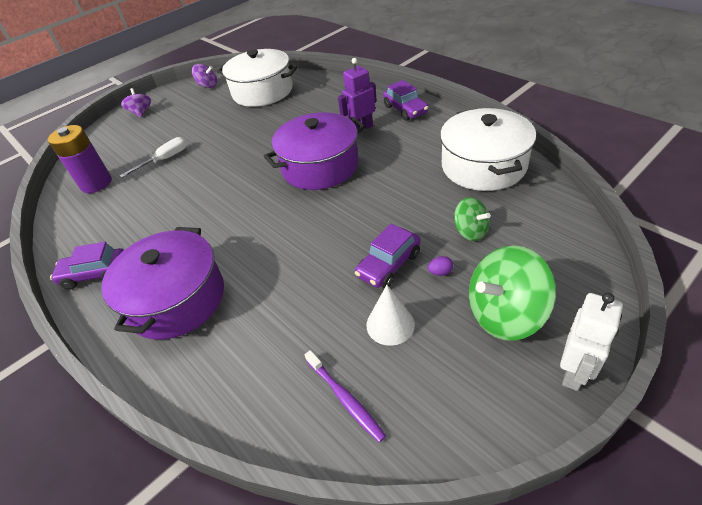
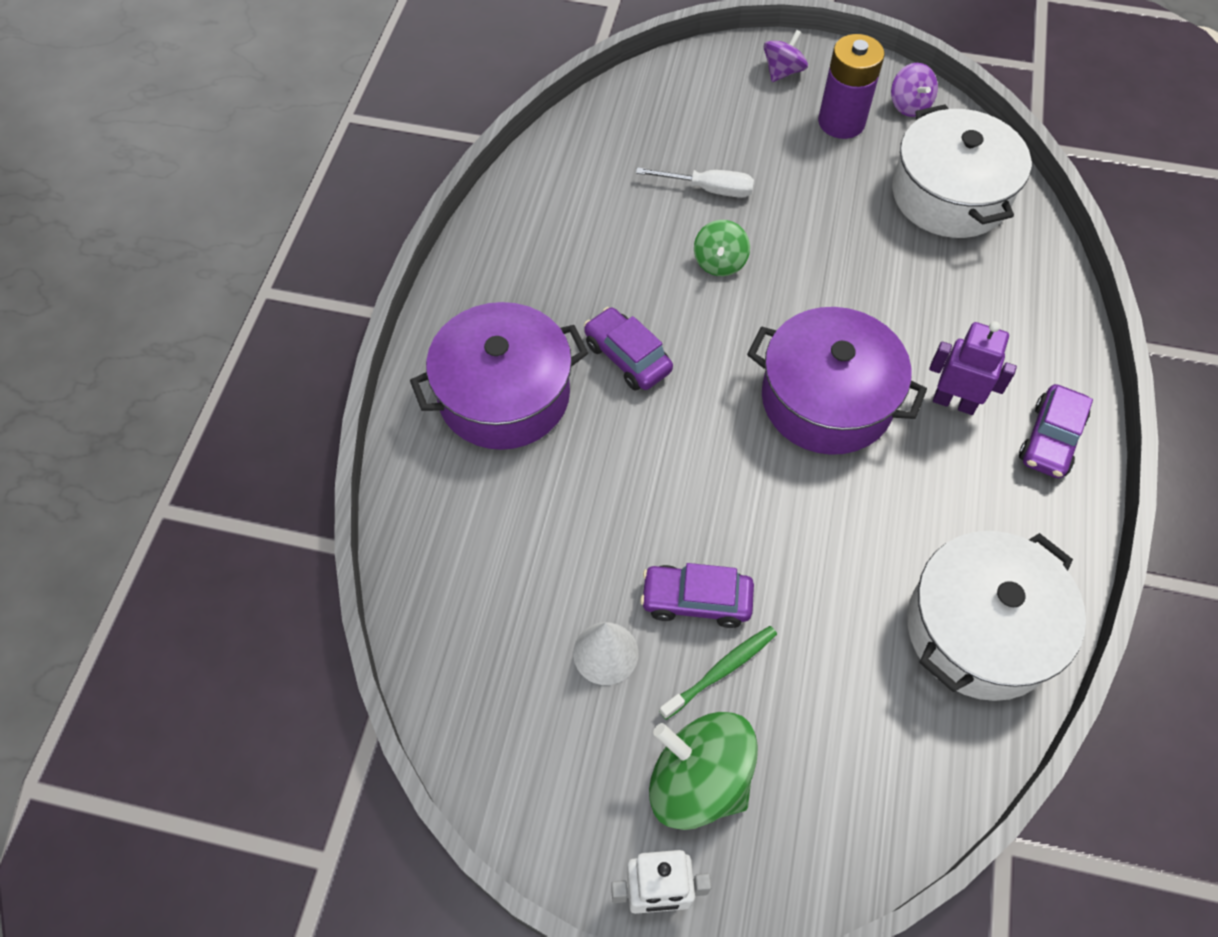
camera: 50 degrees right, 15 degrees up
purple battery [48,125,112,193] -> purple battery moved to [818,34,885,139]
purple car [50,242,124,290] -> purple car moved to [584,307,673,391]
purple toothbrush [305,350,386,443] -> none
purple egg [428,256,453,276] -> green toothbrush [659,626,777,720]
green spinning top [454,197,491,241] -> green spinning top moved to [694,220,750,276]

